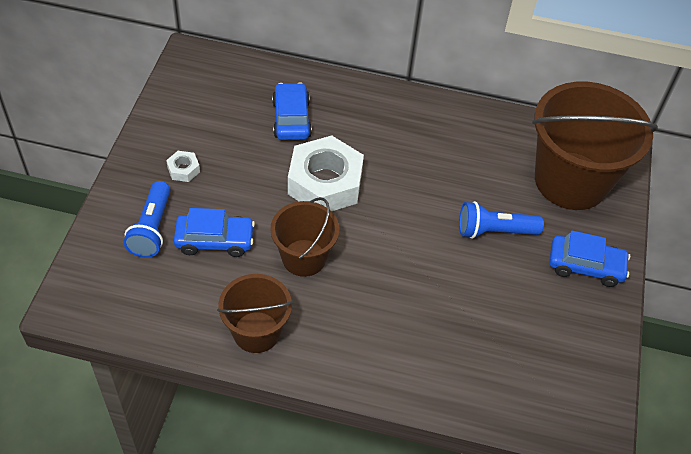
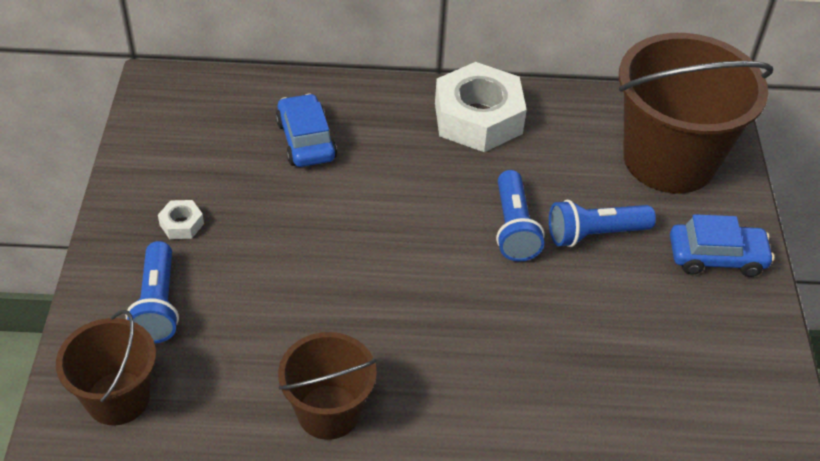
camera: 10 degrees left, 5 degrees down
blue car [174,208,255,257] -> none
brown bucket [270,197,339,277] -> brown bucket moved to [56,310,156,425]
white nut [288,135,364,211] -> white nut moved to [435,62,527,152]
none -> blue flashlight [496,170,544,262]

